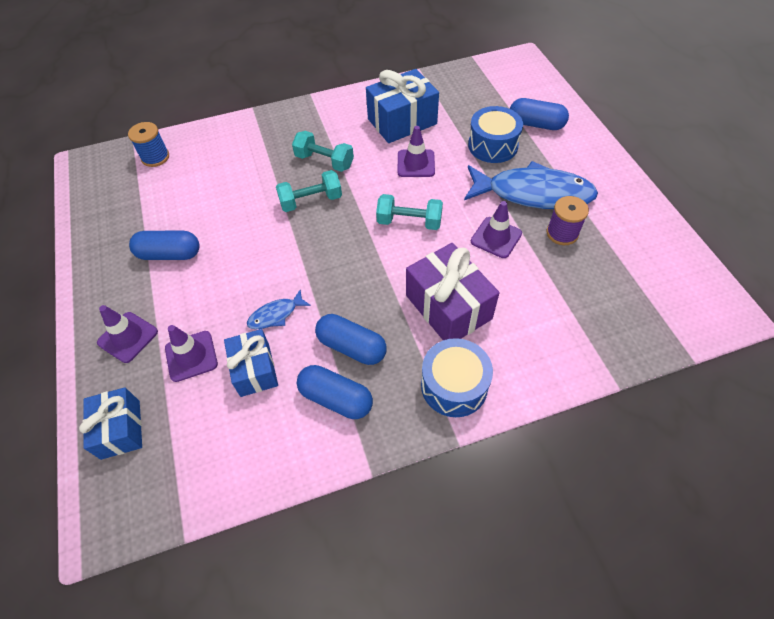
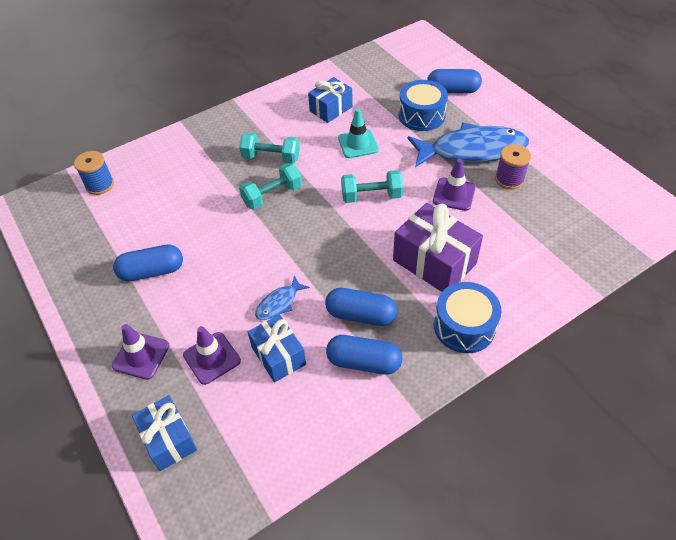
camera: 15 degrees left, 5 degrees down
blue gift [366,69,439,143] -> blue gift [308,77,353,123], size x0.65
purple traffic cone [398,126,435,177] -> turquoise traffic cone [338,109,379,158]

